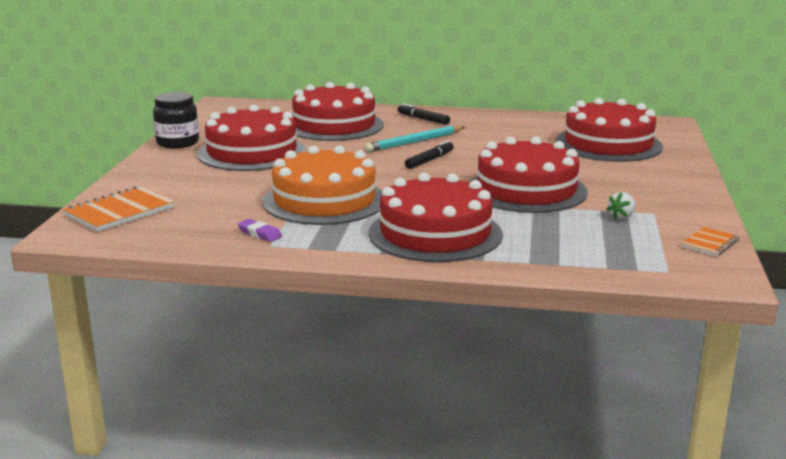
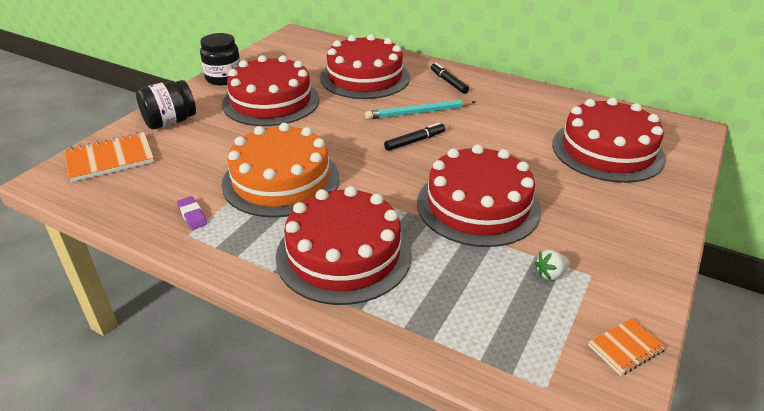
camera: 20 degrees right, 15 degrees up
none -> black jar [136,80,196,129]

